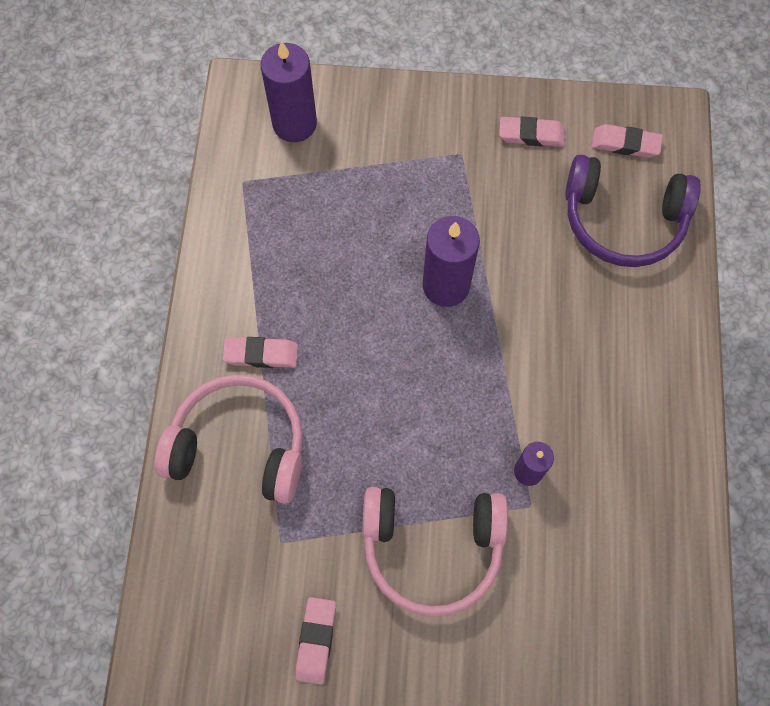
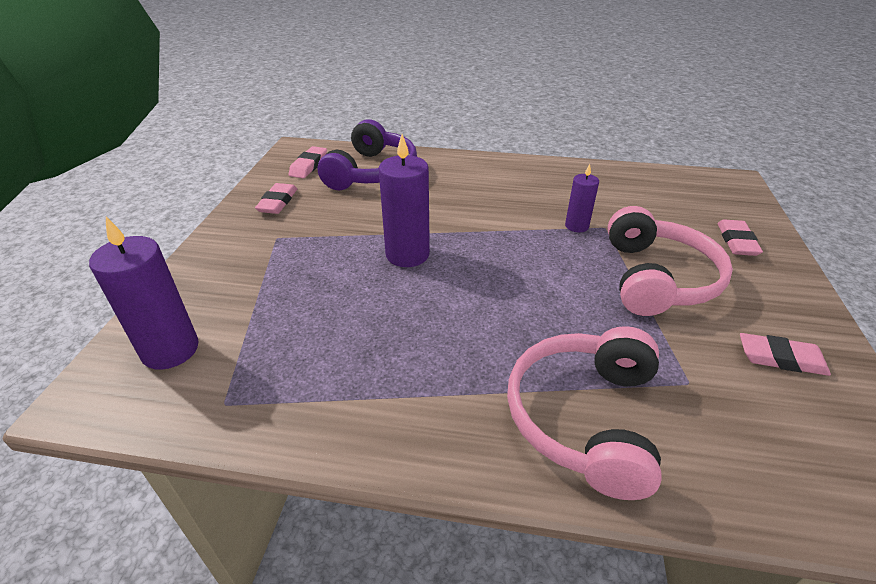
camera: 85 degrees left, 30 degrees down
pink eraser [223,337,298,368] -> pink eraser moved to [717,219,763,256]

